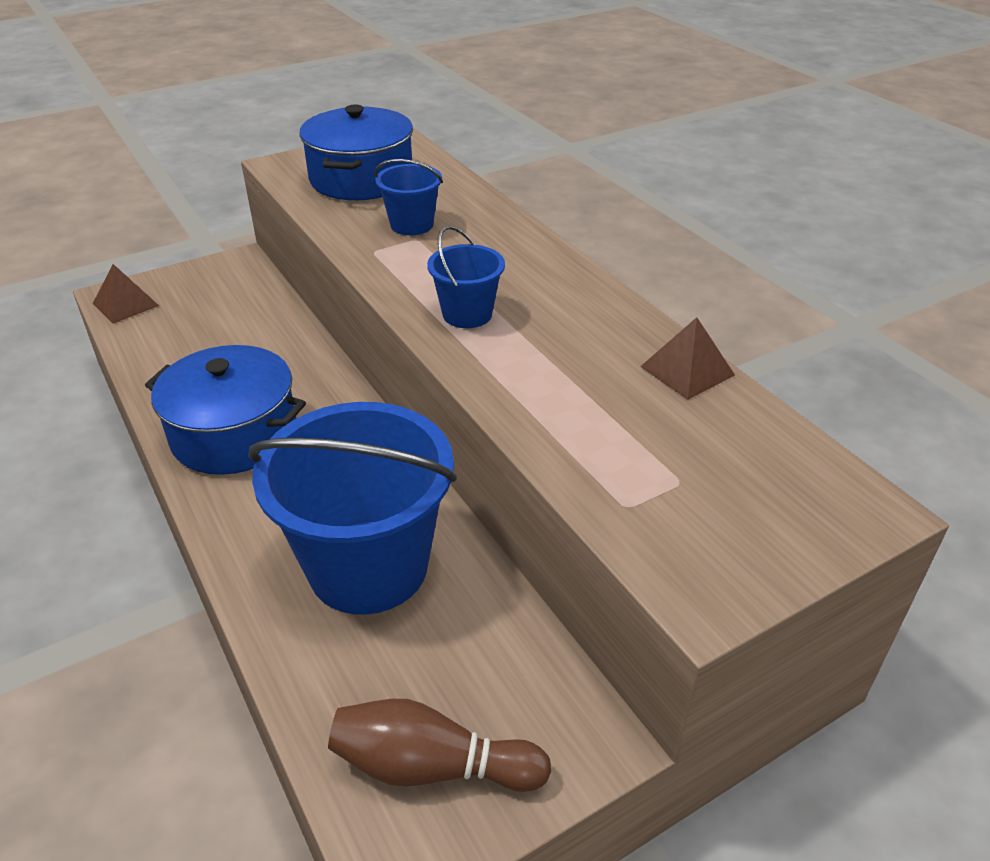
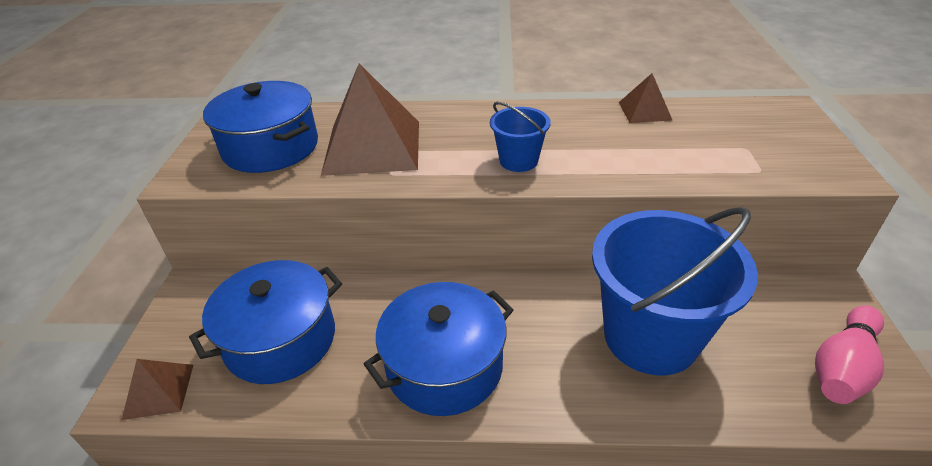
camera: 55 degrees left, 0 degrees up
brown bowling pin [328,699,551,792] -> pink bowling pin [815,306,884,404]
blue bucket [374,159,443,235] -> brown pyramid [321,64,419,176]
none -> blue pot [189,260,342,384]

